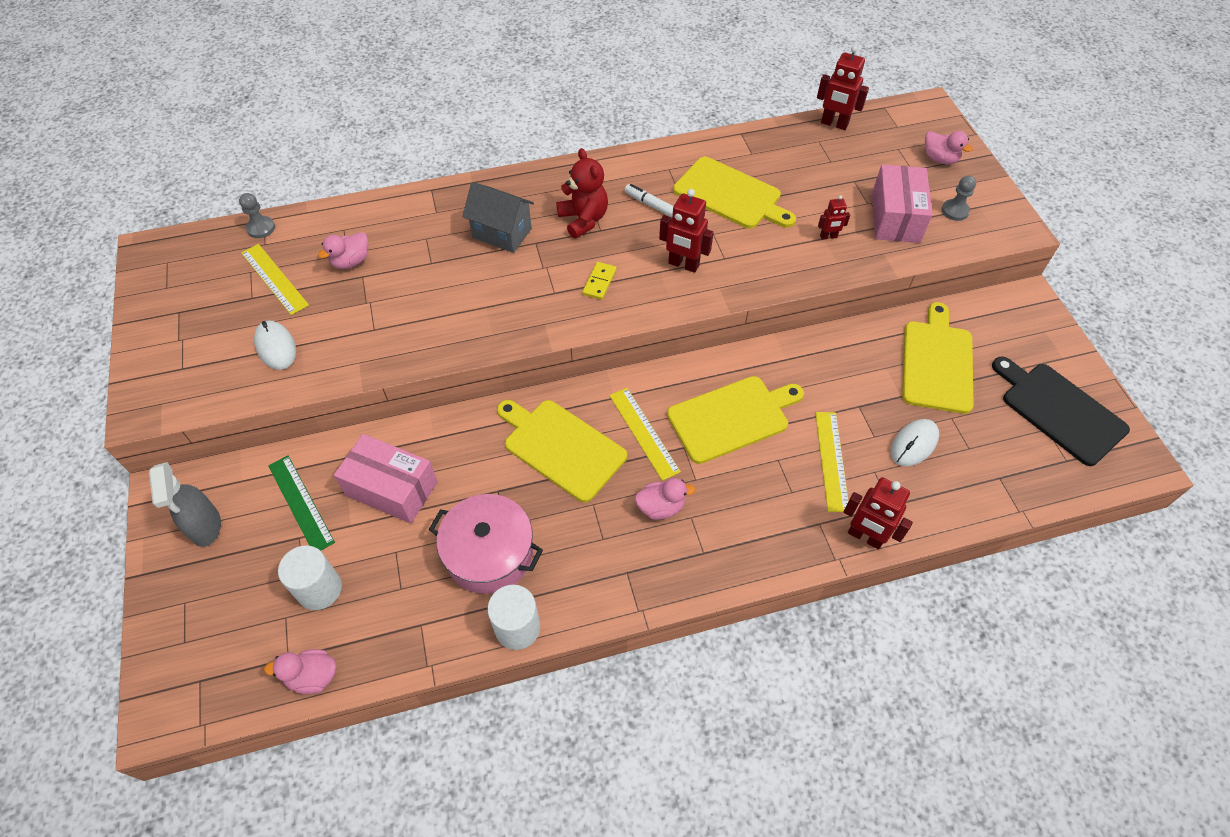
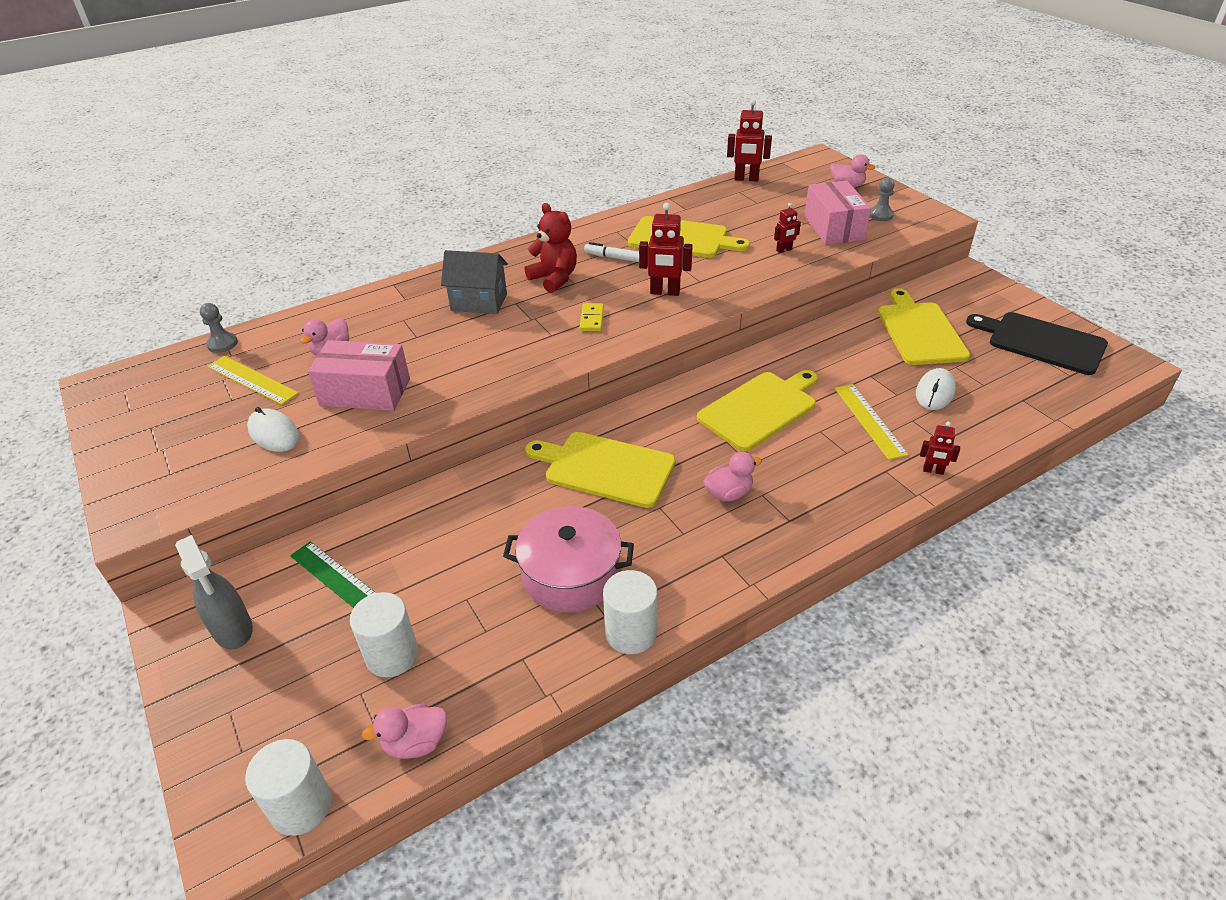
camera: 15 degrees left, 15 degrees down
pink box [334,434,438,523] -> pink box moved to [308,340,410,411]
yellow ruler [609,388,681,481] -> none
red robot [843,477,913,549] -> red robot [920,422,960,475], size x0.56
none -> white cylinder [245,739,332,836]

